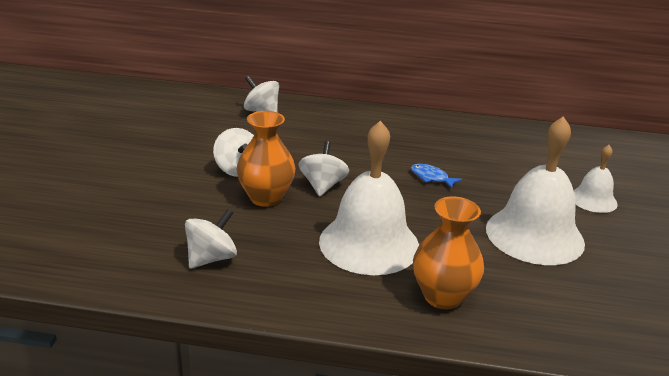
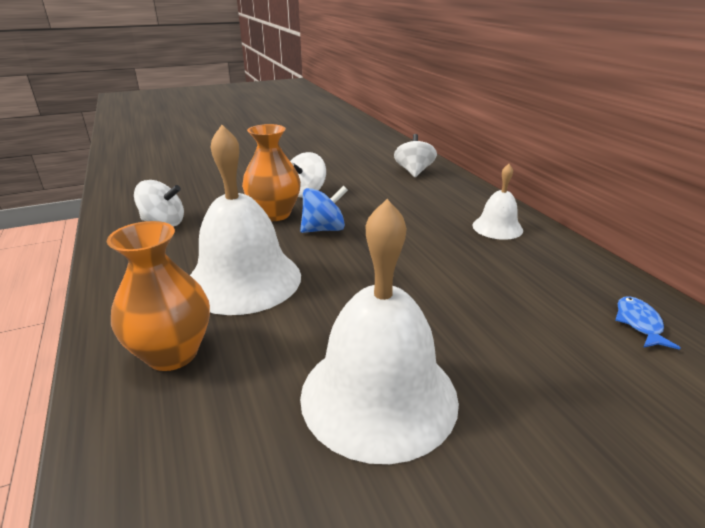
camera: 60 degrees right, 0 degrees up
white spinning top [299,141,349,196] -> blue spinning top [300,185,348,233]
blue fish [411,164,462,189] -> blue fish moved to [615,296,680,350]
white bell [574,145,618,213] -> white bell moved to [472,164,523,240]

